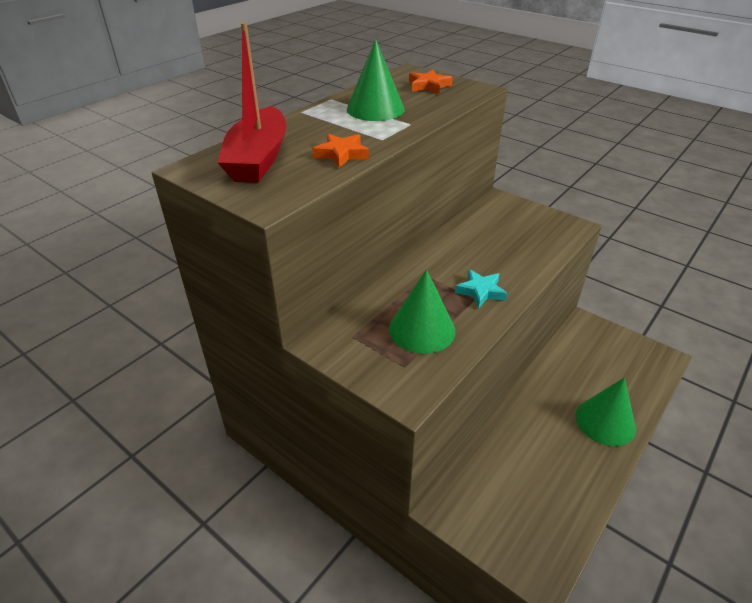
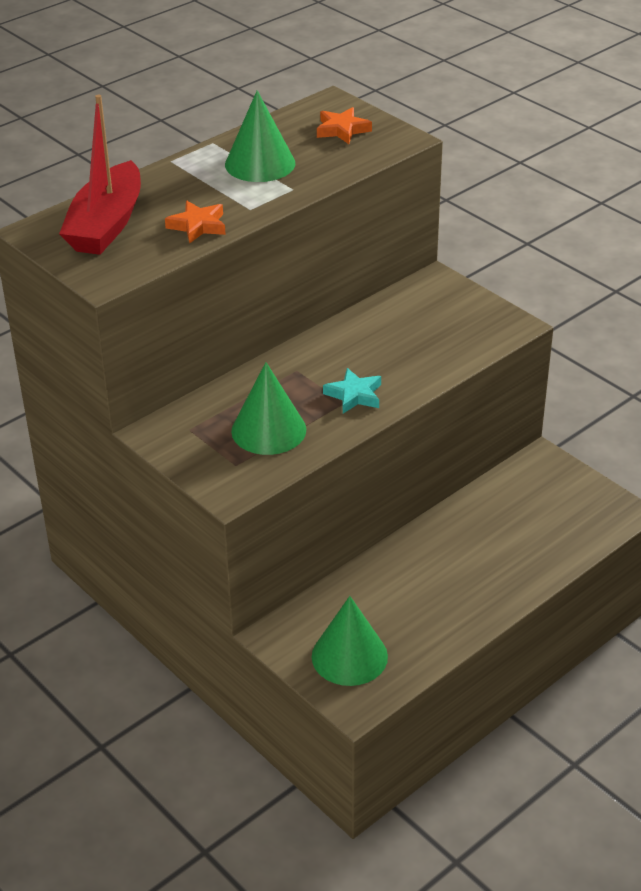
camera: 10 degrees right, 0 degrees up
green cone [575,377,636,446] -> green cone moved to [312,596,388,686]

